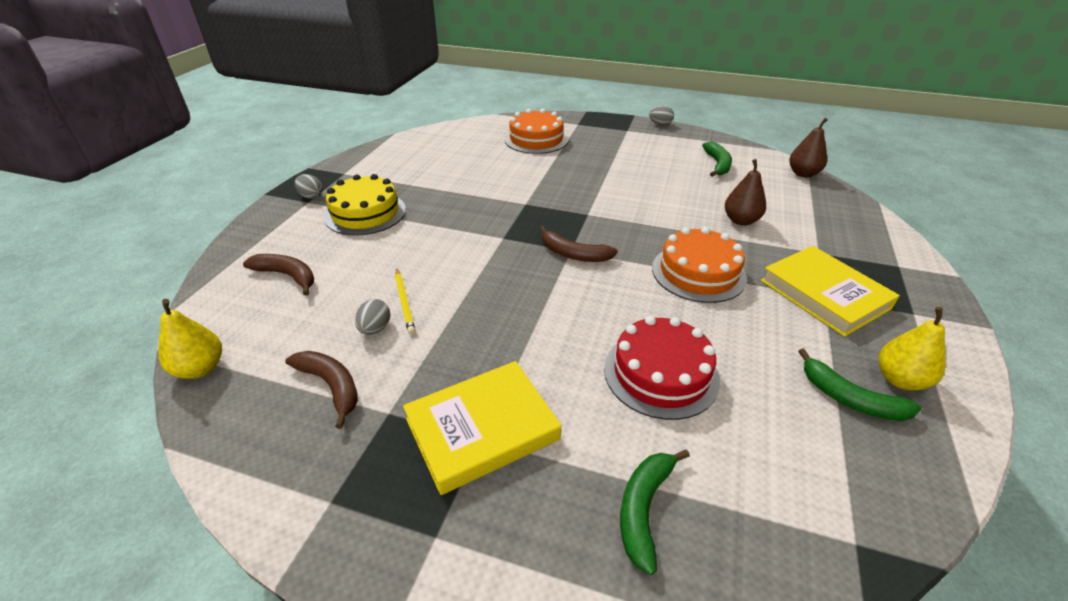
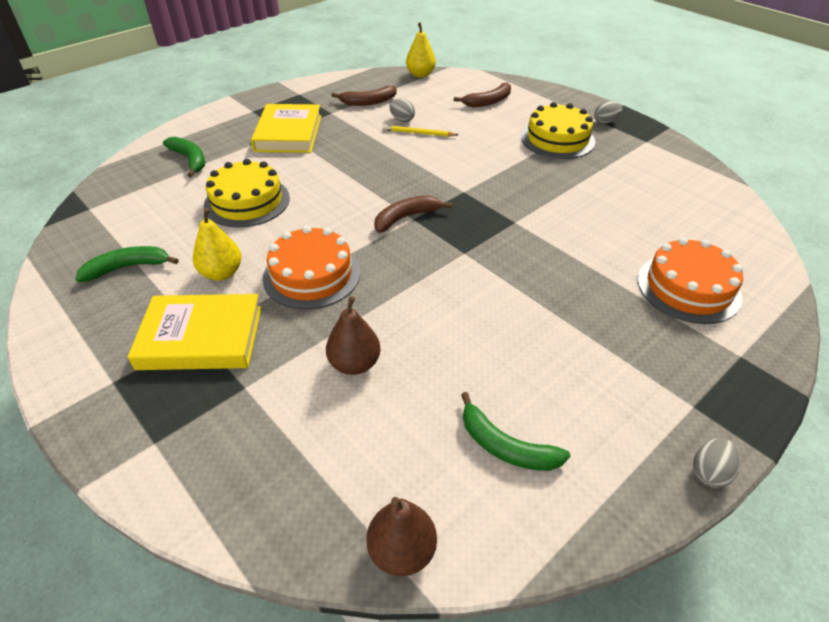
camera: 120 degrees right, 5 degrees up
red cake [604,316,720,420] -> yellow cake [204,159,290,228]
yellow pear [879,307,945,390] -> yellow pear moved to [193,208,242,281]

